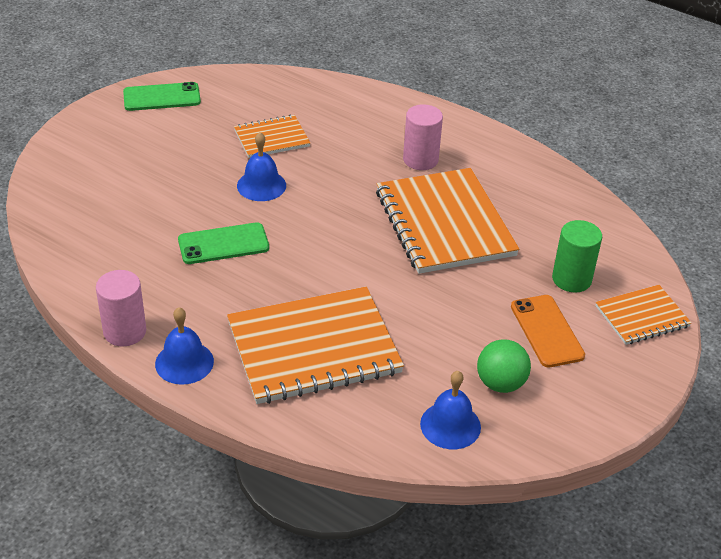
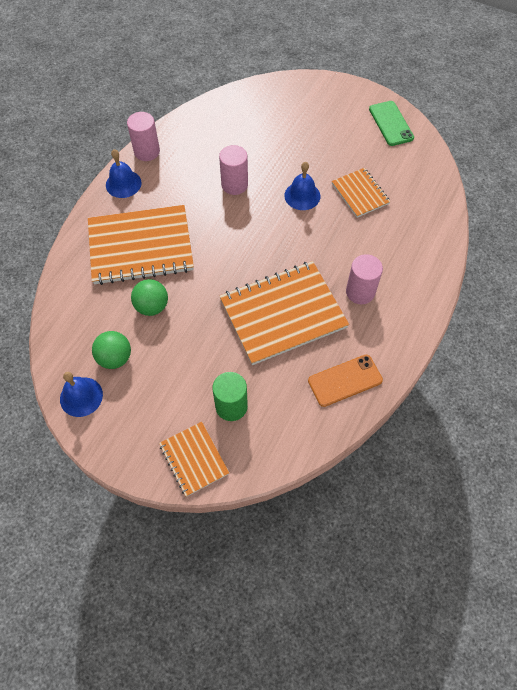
camera: 85 degrees right, 20 degrees up
green phone [178,222,269,264] -> pink cylinder [219,145,248,195]
orange notebook [227,287,404,404] -> orange notebook turned 75 degrees counterclockwise [88,205,194,285]
blue bell [420,371,481,449] -> blue bell moved to [60,372,103,417]
orange phone [511,295,585,367] -> orange phone moved to [308,355,383,407]
none -> green ball [131,279,168,316]

